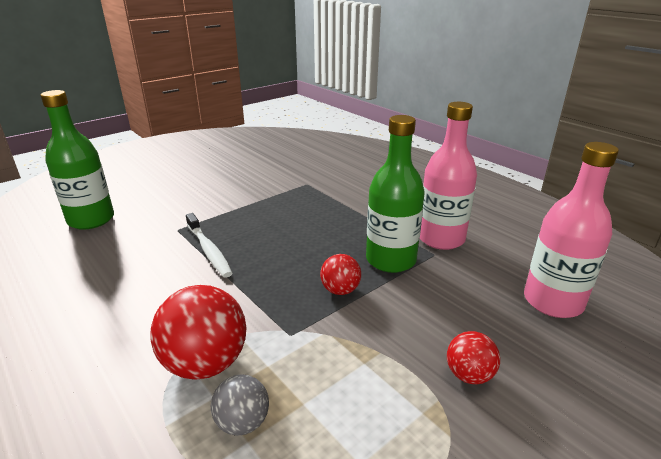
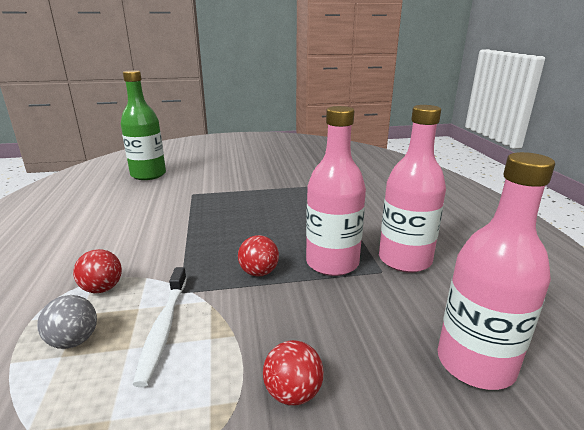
camera: 30 degrees right, 5 degrees down
red ball [150,285,247,380] -> red ball [73,249,122,293], size x0.56
white toothbrush [186,213,233,278] -> white toothbrush moved to [133,267,187,387]
green bottle [366,115,425,273] -> pink bottle [306,106,366,276]

